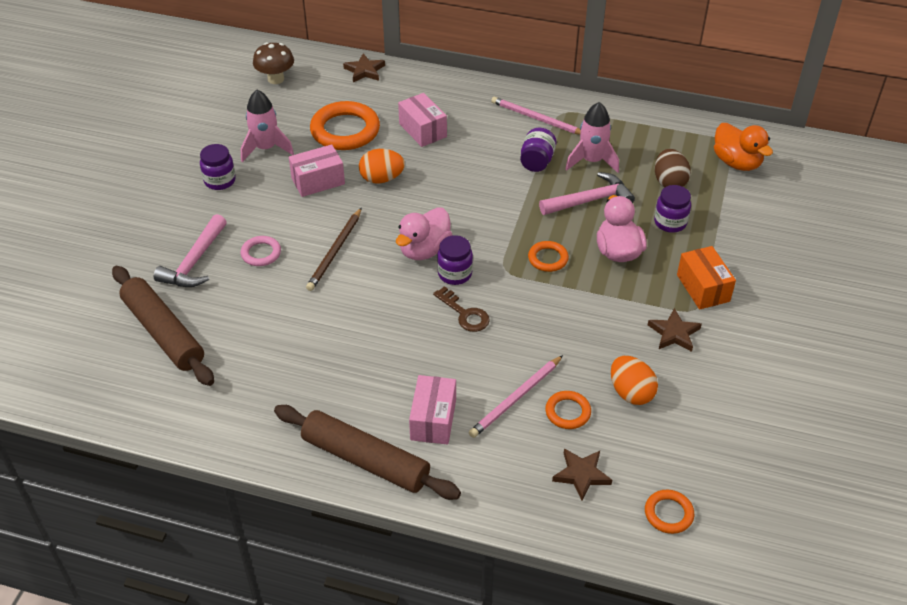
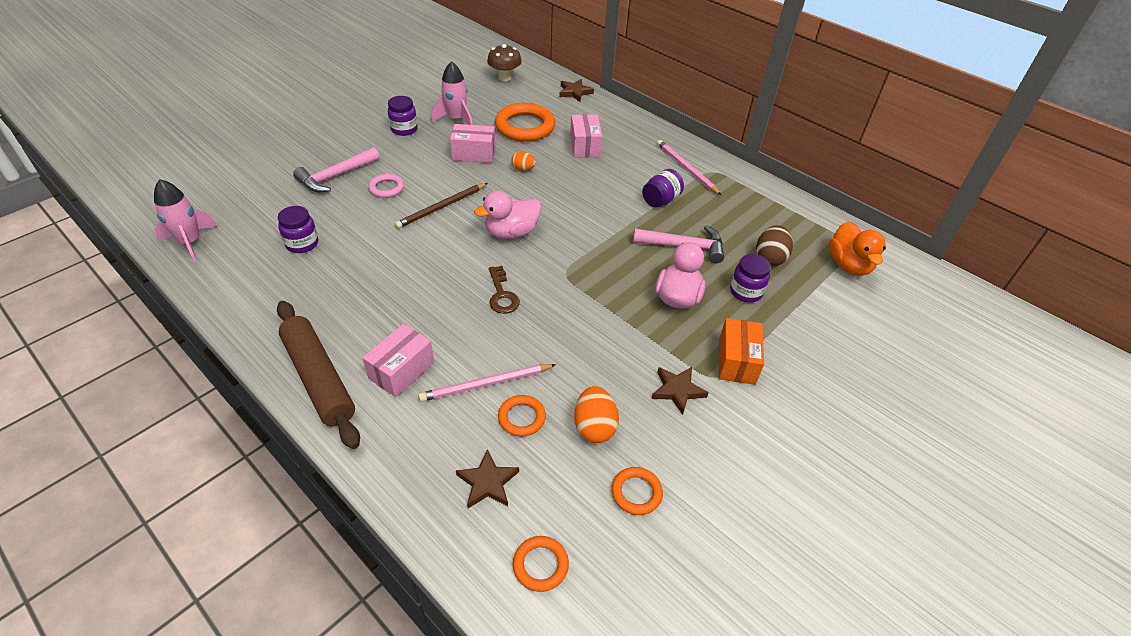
camera: 25 degrees right, 0 degrees up
brown rolling pin [112,266,214,386] -> none
orange egg [359,149,405,184] -> orange egg [511,151,536,171], size x0.62
purple jar [437,235,473,285] -> purple jar moved to [278,206,318,253]
orange ring [528,241,569,272] -> orange ring moved to [611,467,663,515]
pink rocket [565,102,619,173] -> pink rocket moved to [154,179,217,262]

